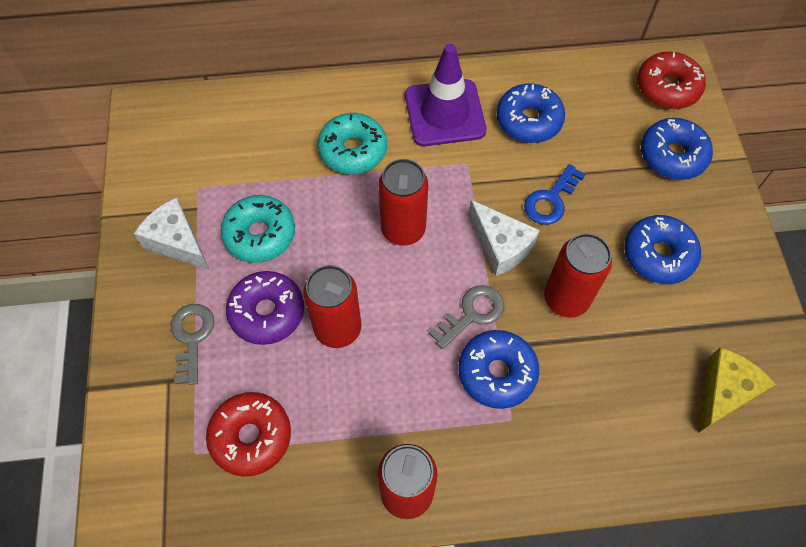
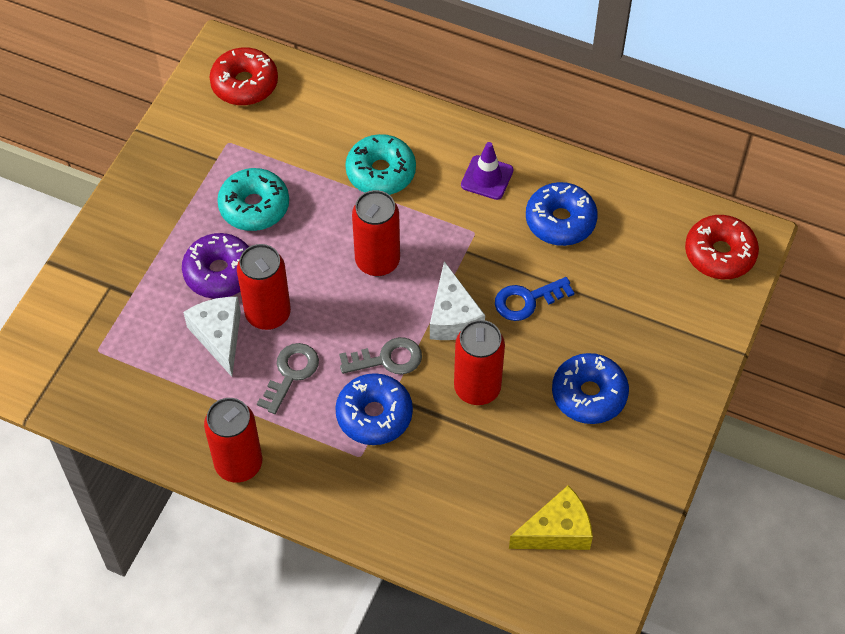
camera: 30 degrees right, 5 degrees down
white cheese [134,197,209,270] -> white cheese moved to [183,297,241,377]
grey key [171,304,214,385] -> grey key moved to [257,343,319,414]
red donut [206,392,291,477] -> red donut moved to [209,47,278,106]
purple traffic cone [405,44,486,146] -> purple traffic cone [461,142,514,200], size x0.57
blue donut [641,118,713,180] -> none

